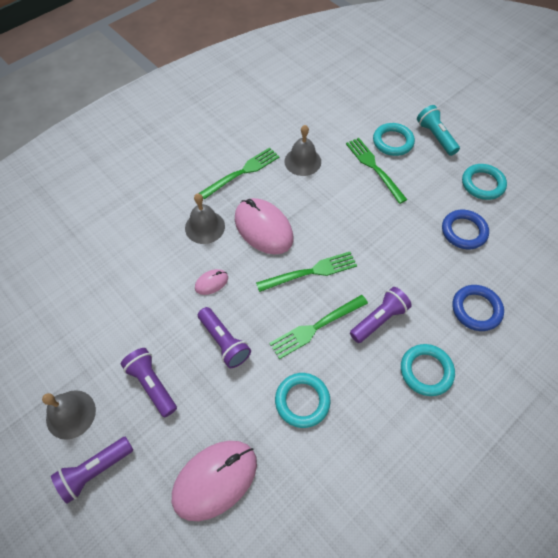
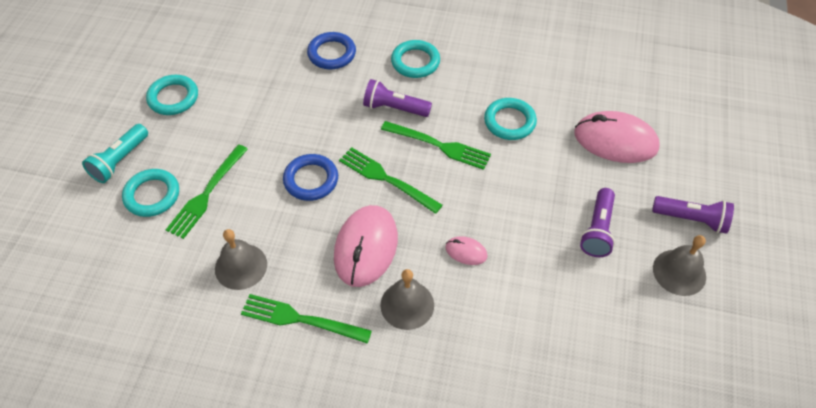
camera: 125 degrees left, 5 degrees down
purple flashlight [198,307,251,368] -> none
blue ring [442,210,489,249] -> blue ring moved to [283,154,338,201]

